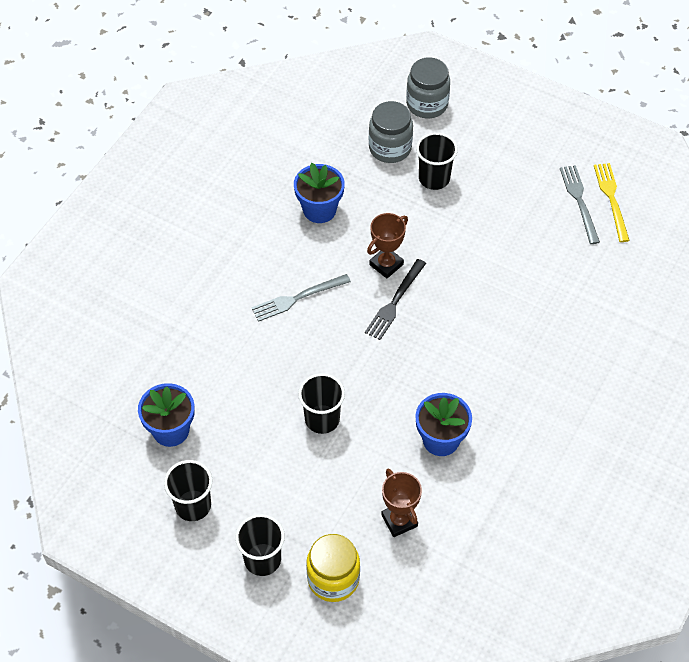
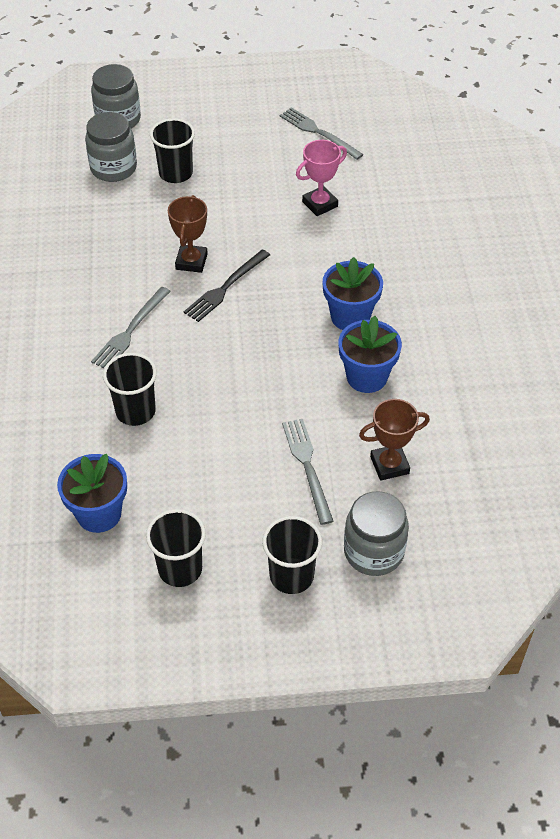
camera: 35 degrees left, 5 degrees down
blue flower pot [294,163,345,223] -> blue flower pot moved to [323,257,383,330]
black cup [298,373,345,434] -> black cup moved to [103,353,157,426]
yellow jar [306,534,360,602] -> grey jar [344,491,409,576]
black fork [365,259,426,340] -> black fork turned 45 degrees clockwise [184,249,270,322]
brown trophy [381,469,422,537] -> brown trophy turned 45 degrees counterclockwise [359,399,430,481]
yellow fork [594,163,630,242] -> none
none -> grey fork [282,419,333,525]
none -> pink trophy [296,140,347,216]

